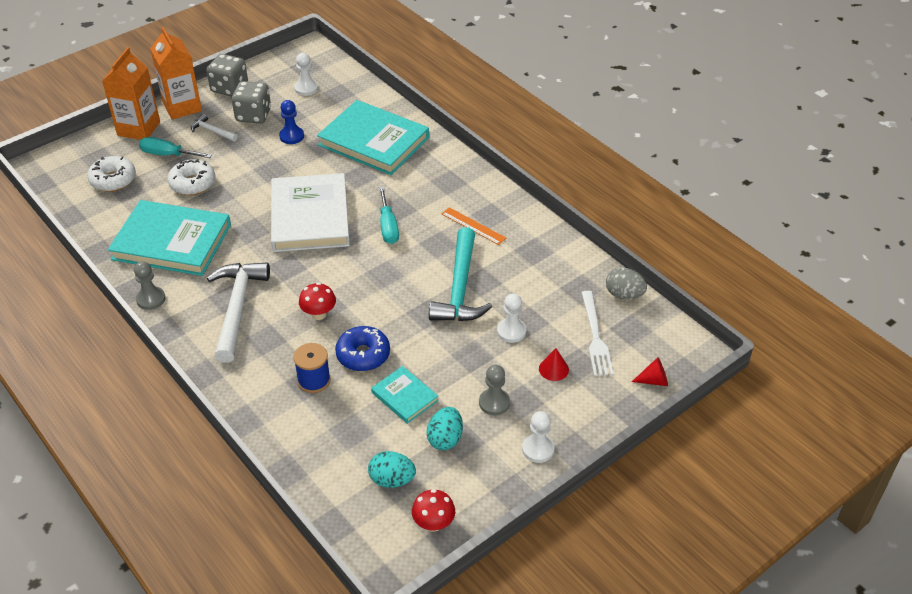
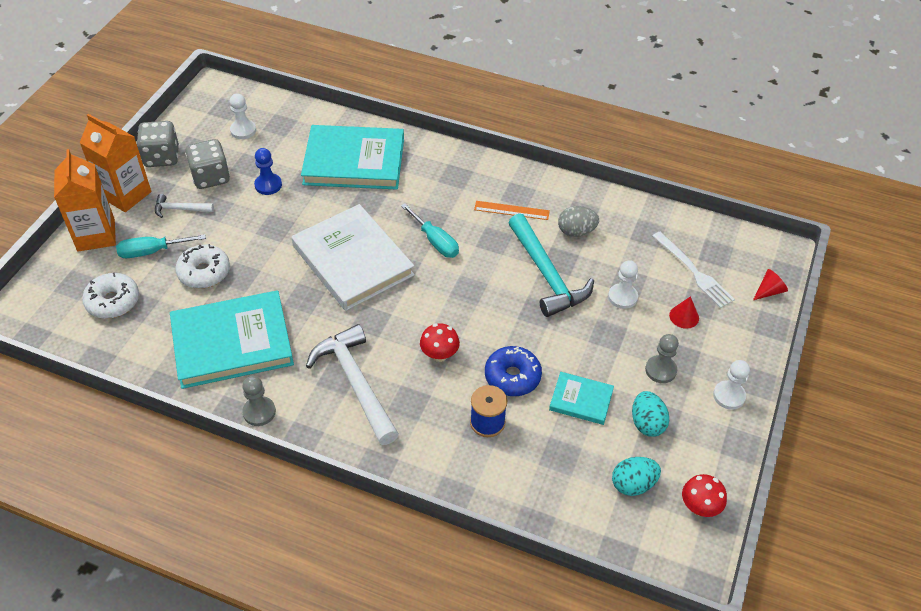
camera: 30 degrees left, 5 degrees up
grey egg [606,268,647,299] -> grey egg moved to [558,206,599,237]

